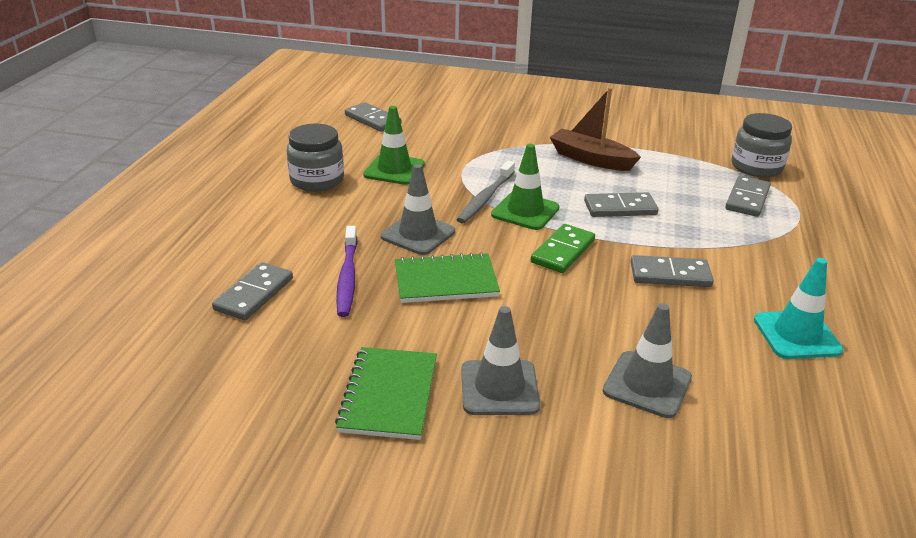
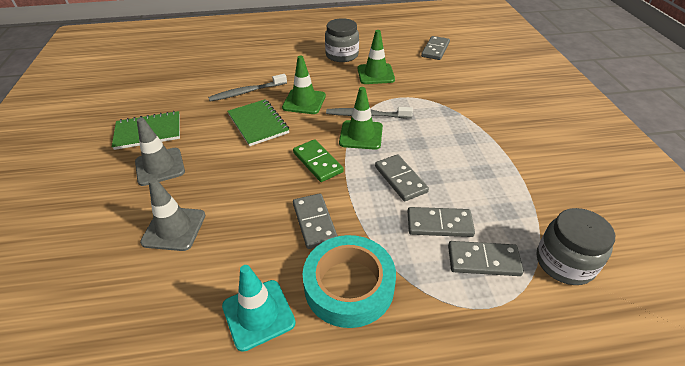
camera: 70 degrees right, 10 degrees up
grey domino [212,262,293,320] -> grey domino moved to [408,207,475,237]
purple toothbrush [336,226,358,317] -> grey toothbrush [208,74,287,101]
grey traffic cone [381,164,455,255] -> green traffic cone [282,56,326,114]
green domino [531,224,595,273] -> green domino turned 45 degrees clockwise [293,139,344,182]
brown boat [550,87,641,171] -> none
none -> turquoise tape [303,235,396,328]

